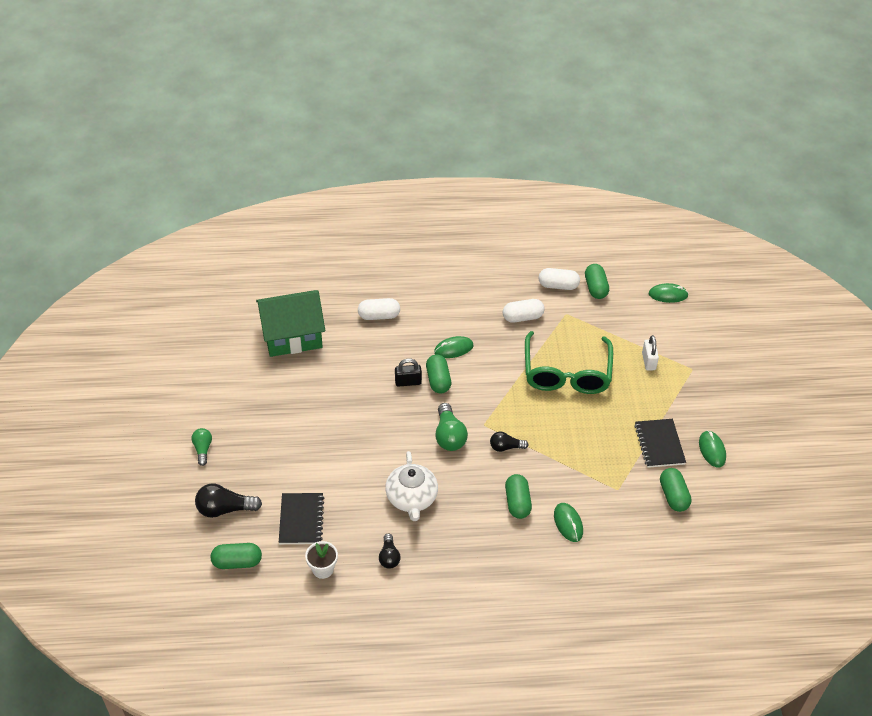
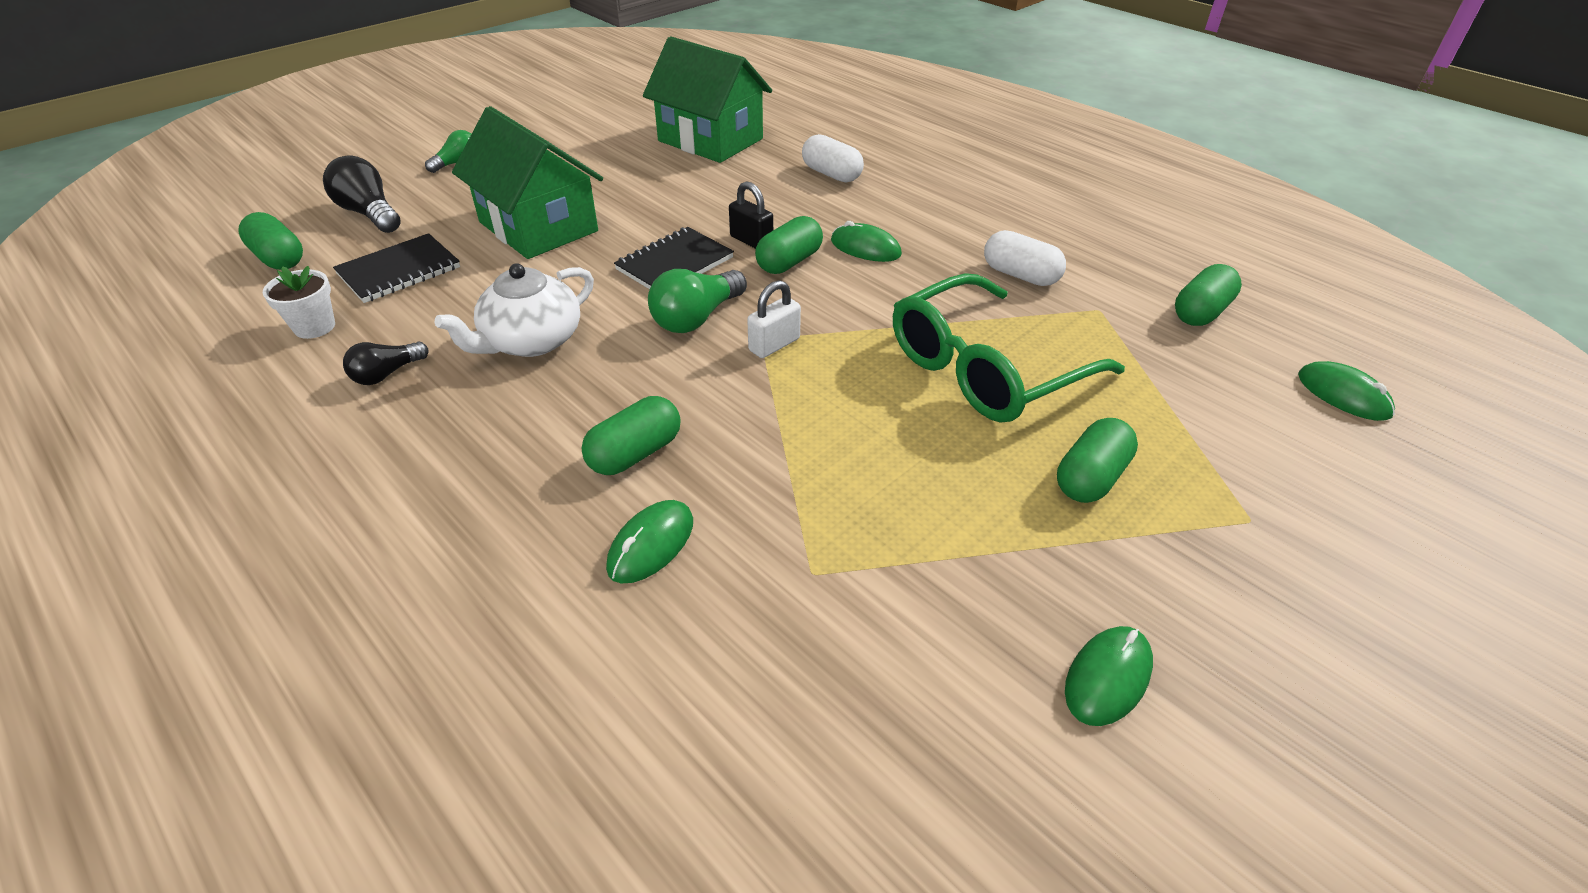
camera: 50 degrees right, 5 degrees down
black light bulb [490,431,528,452] -> none
white capsule [539,268,580,290] -> none
black notebook [634,419,686,468] -> black notebook moved to [614,227,734,289]
white padlock [642,335,659,370] -> white padlock moved to [747,280,801,358]
green capsule [660,468,692,512] -> green capsule moved to [1057,418,1138,503]
none -> green house [452,106,603,259]

